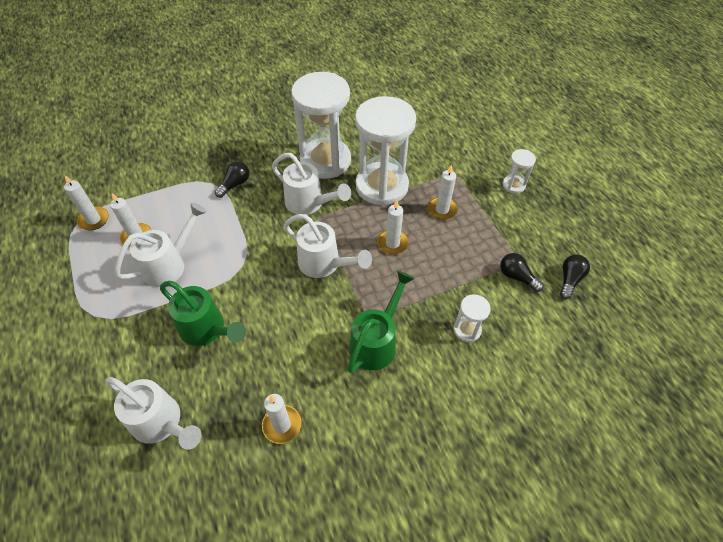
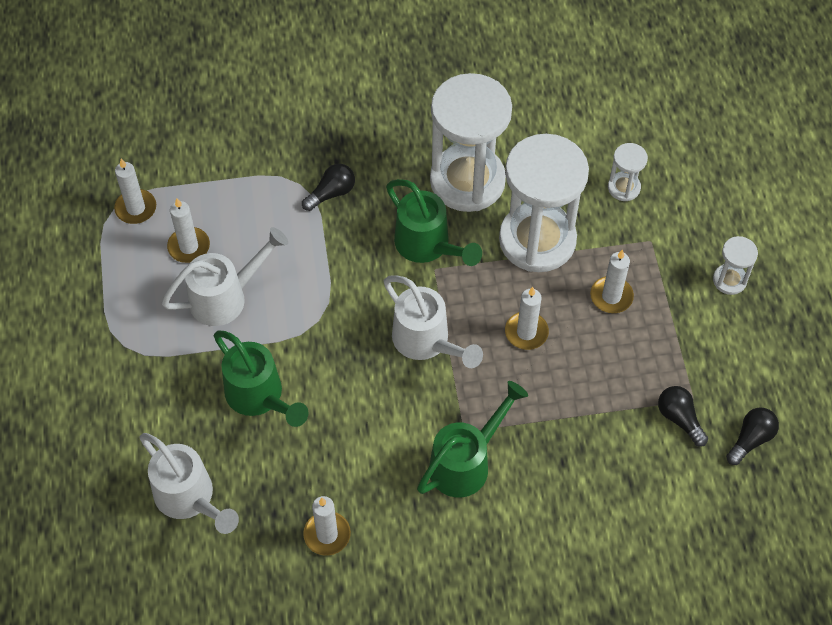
camera: 15 degrees right, 5 degrees up
white watering can [272,153,351,215] -> green watering can [386,179,482,266]
white hourglass [454,294,491,342] -> white hourglass moved to [608,143,648,201]

